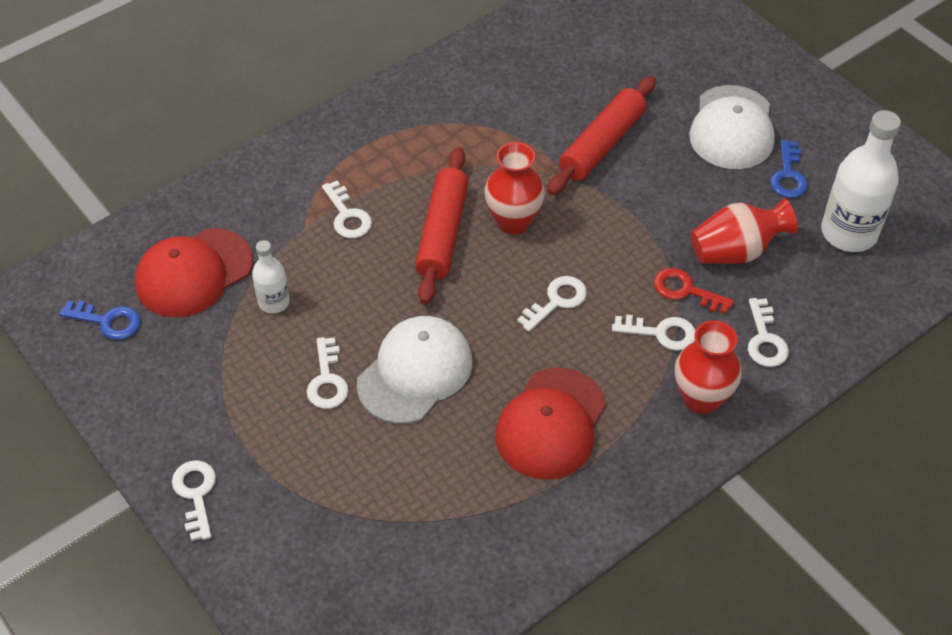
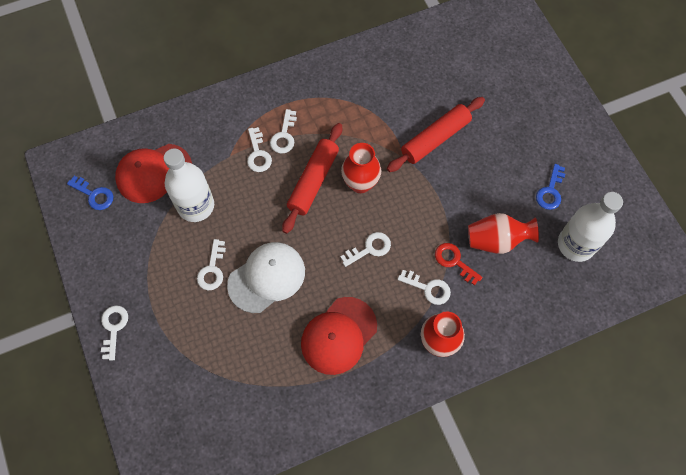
camera: 15 degrees right, 15 degrees up
white bottle [252,240,290,313] -> white bottle [164,149,214,222], size x1.87
white cap [689,85,775,169] -> none
white key [748,298,789,367] -> white key moved to [270,109,297,153]

